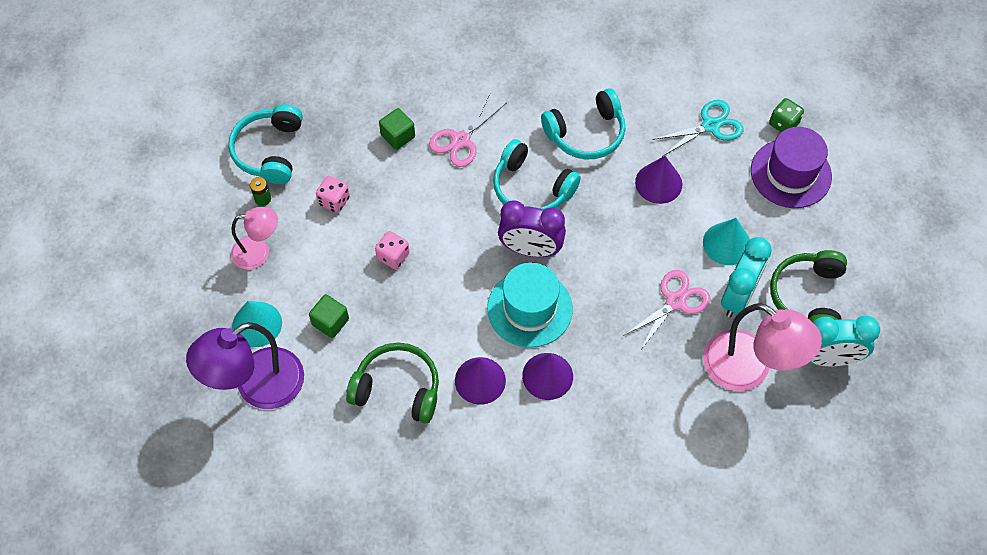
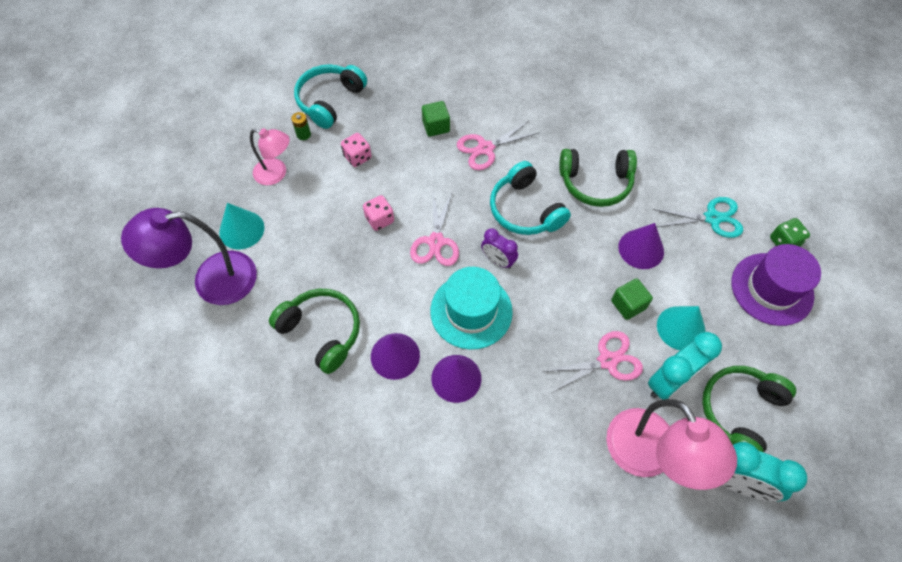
camera: 25 degrees right, 0 degrees up
green cube [309,294,349,338] -> green cube moved to [611,278,653,320]
purple clock [498,201,566,257] -> purple clock [481,228,518,269], size x0.61
turquoise headphones [541,88,626,159] -> green headphones [559,149,637,207]
none -> pink scissors [410,193,459,266]

